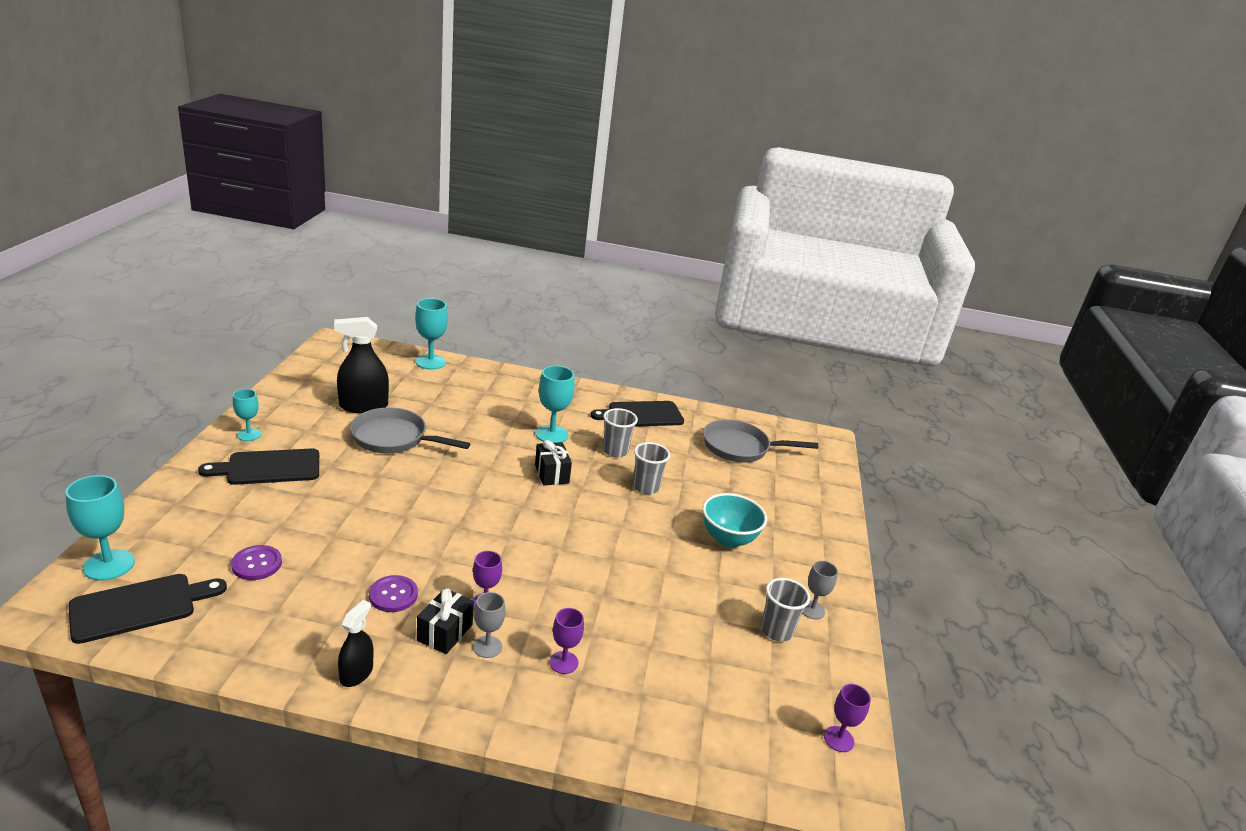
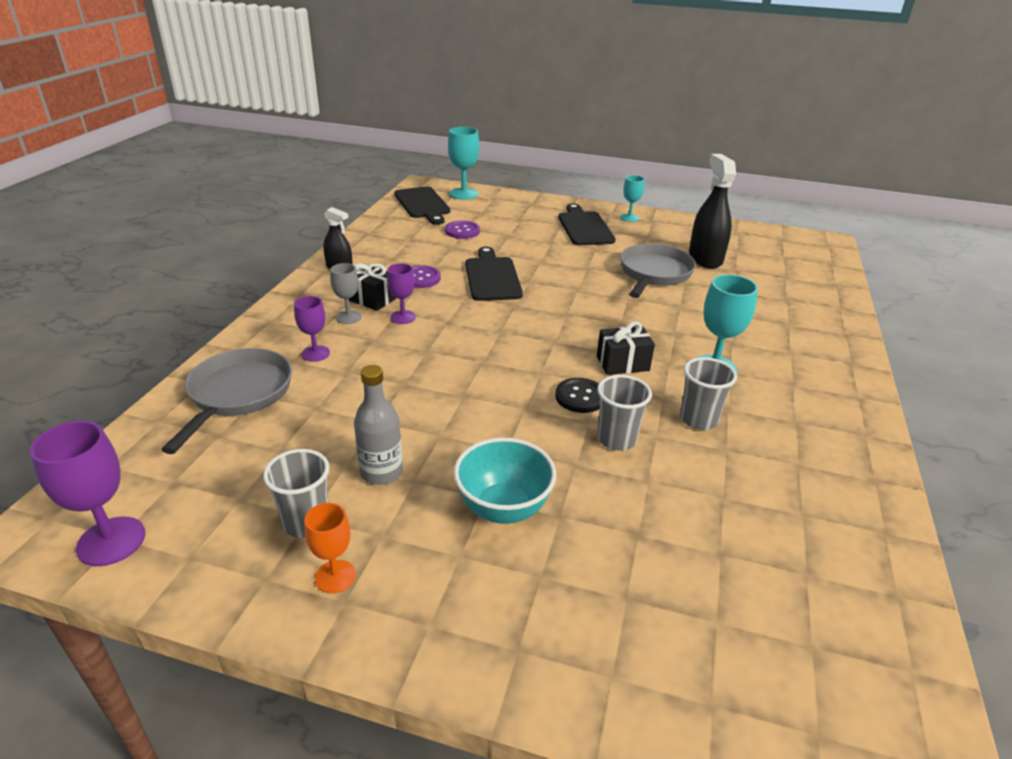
camera: 100 degrees right, 5 degrees up
turquoise goblet [415,298,448,370] -> none
black cutting board [591,401,684,427] -> black cutting board moved to [465,247,523,301]
grey pan [703,419,818,463] -> grey pan moved to [161,348,292,454]
grey goblet [802,561,838,619] -> orange goblet [304,503,356,593]
purple goblet [824,684,871,752] -> purple goblet [29,421,145,566], size x1.61
none -> grey bottle [354,365,403,485]
none -> black button [555,378,600,413]

